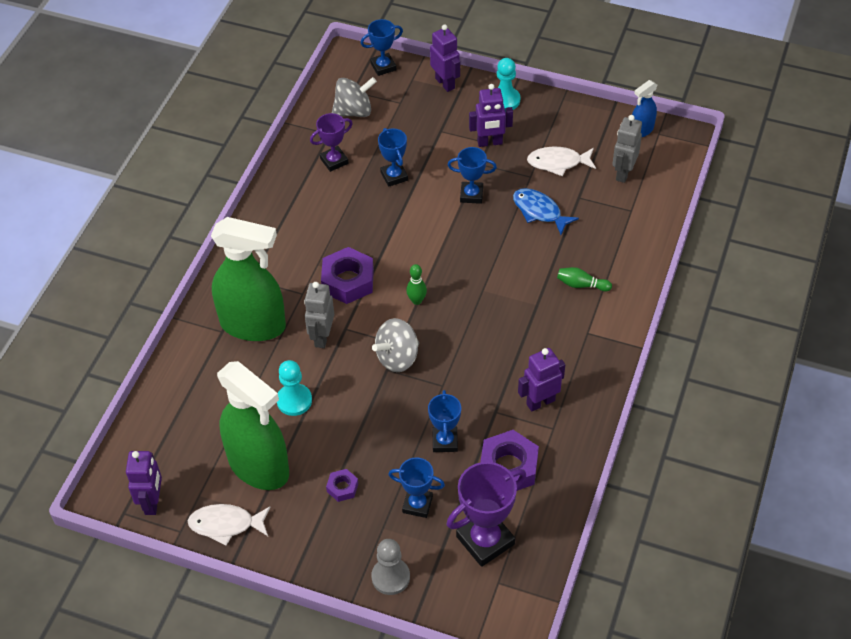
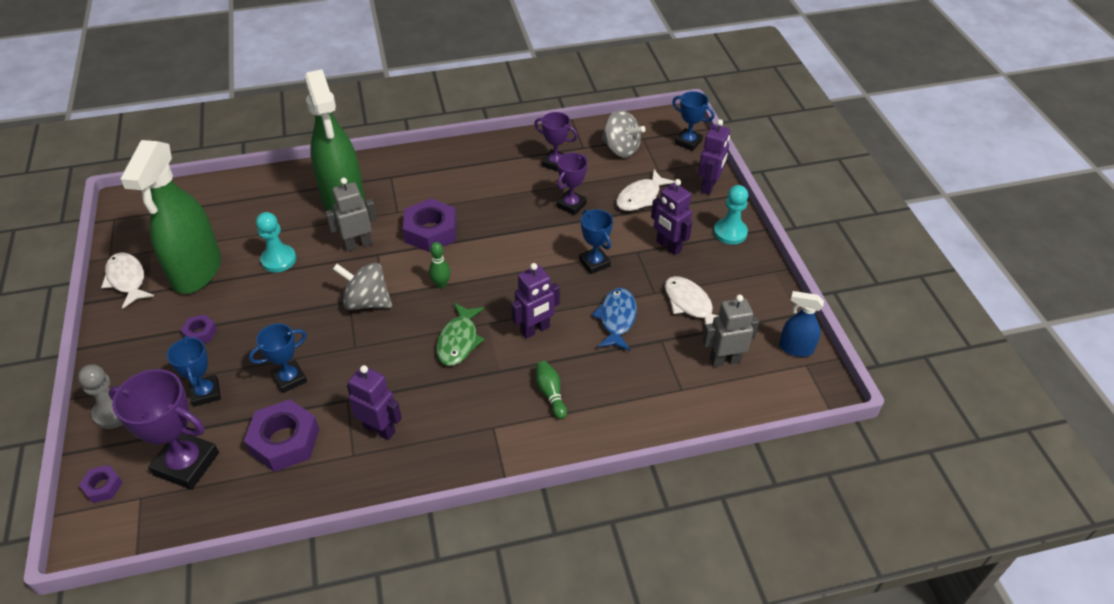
camera: 55 degrees right, 5 degrees down
purple robot [126,451,162,515] -> purple robot moved to [511,263,560,339]
blue trophy [378,128,408,187] -> purple trophy [556,153,587,215]
none -> purple nut [79,465,123,503]
none -> green fish [436,303,485,366]
none -> white fish [616,170,675,211]

